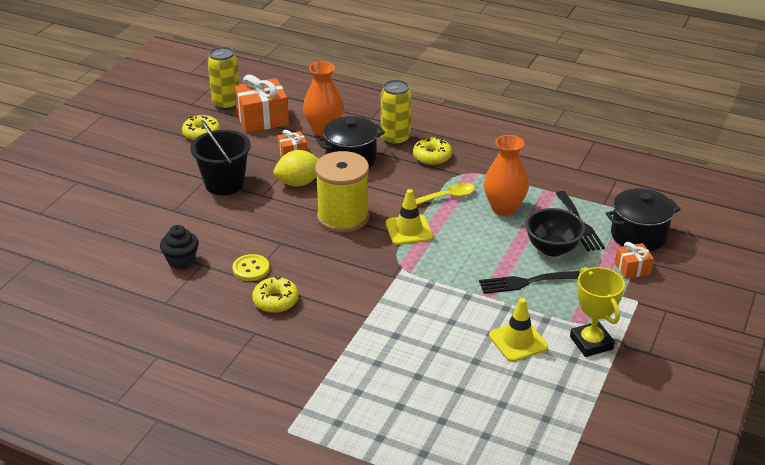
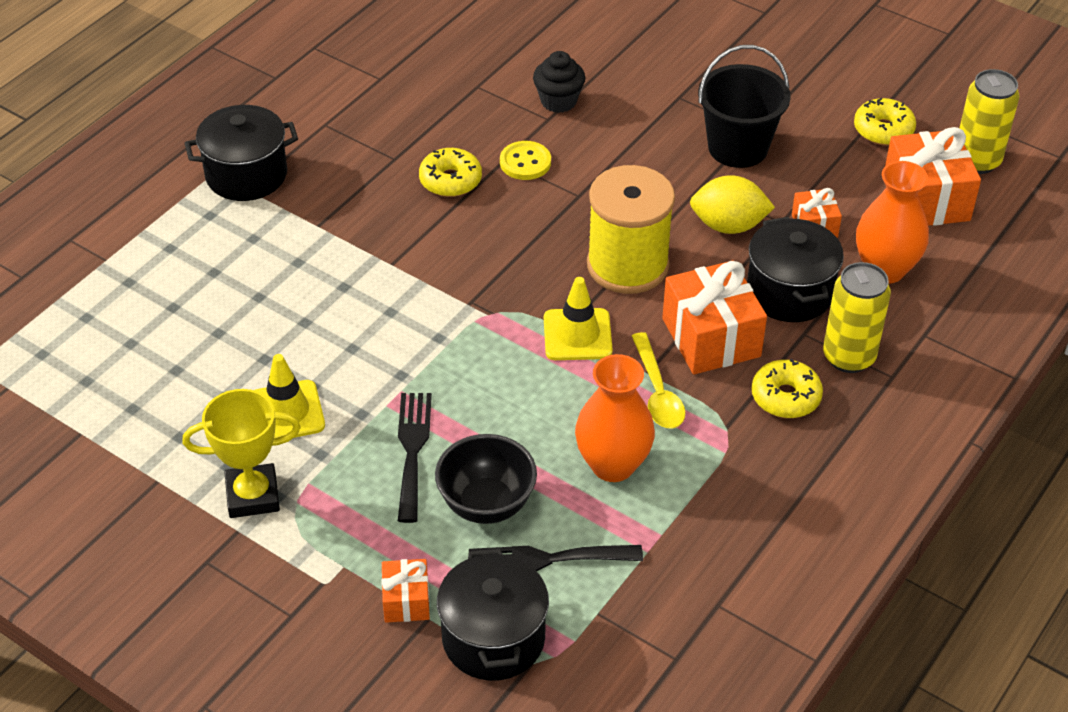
camera: 100 degrees right, 10 degrees up
yellow lemon [273,150,318,186] -> yellow lemon turned 75 degrees counterclockwise [690,175,775,234]
none -> black pot [185,105,298,201]
none -> orange gift [662,261,767,374]

